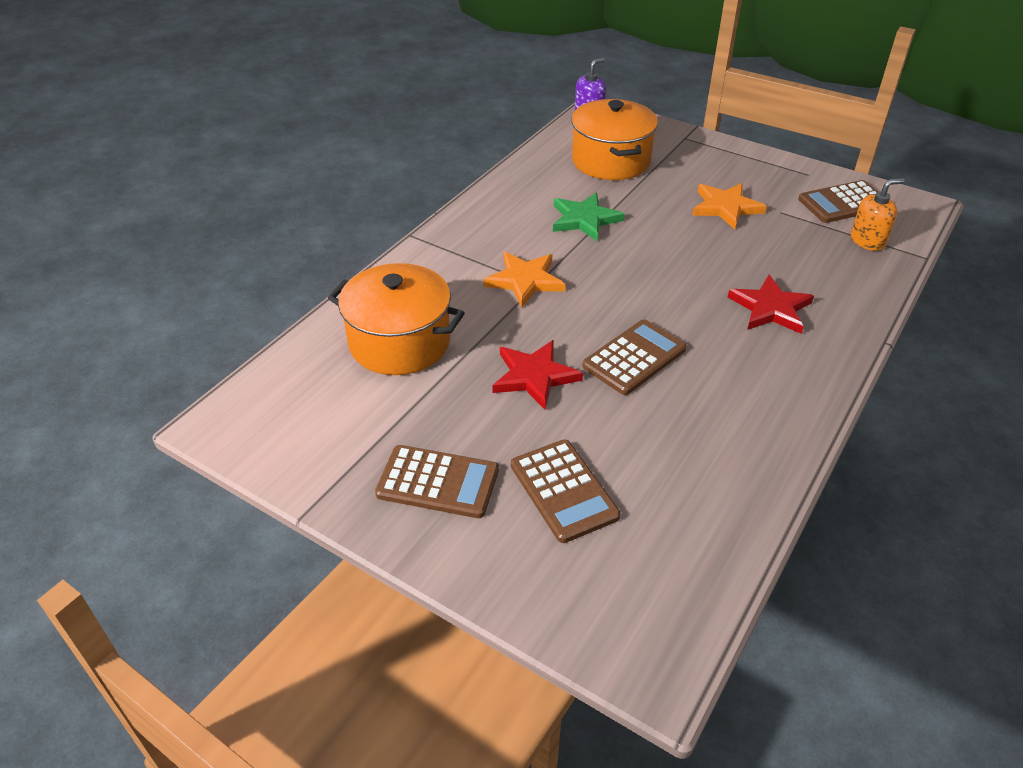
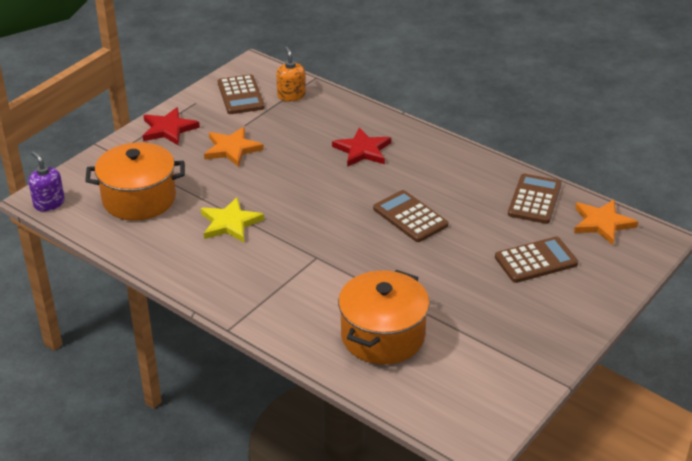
camera: 85 degrees left, 5 degrees down
brown calculator [375,445,499,518] -> brown calculator moved to [508,174,562,224]
orange star [483,252,565,307] -> orange star moved to [574,200,638,245]
red star [492,340,583,410] -> red star moved to [143,107,200,145]
green star [553,193,625,241] -> yellow star [201,197,264,242]

